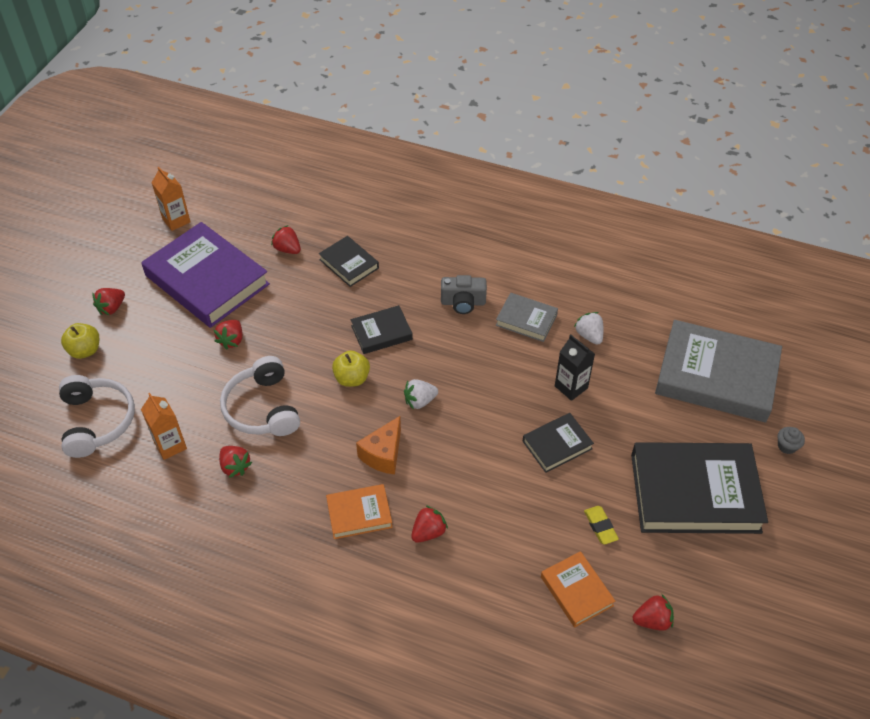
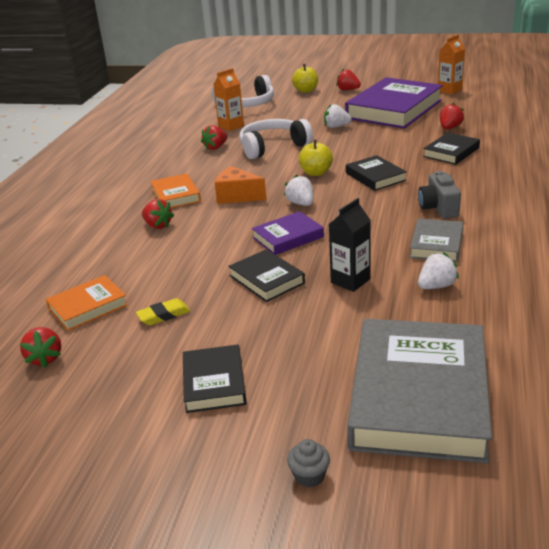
camera: 85 degrees right, 20 degrees down
red strawberry [214,320,242,350] -> white strawberry [324,104,352,128]
black book [631,442,768,534] -> black book [183,344,247,413], size x0.49
none -> purple book [252,211,324,255]

